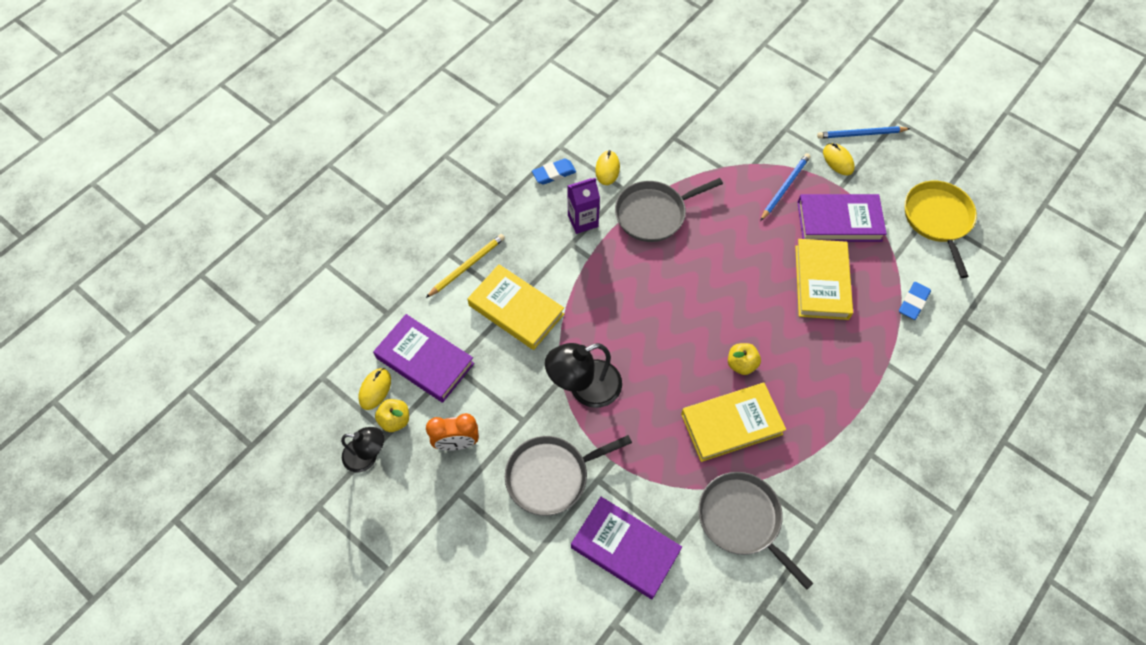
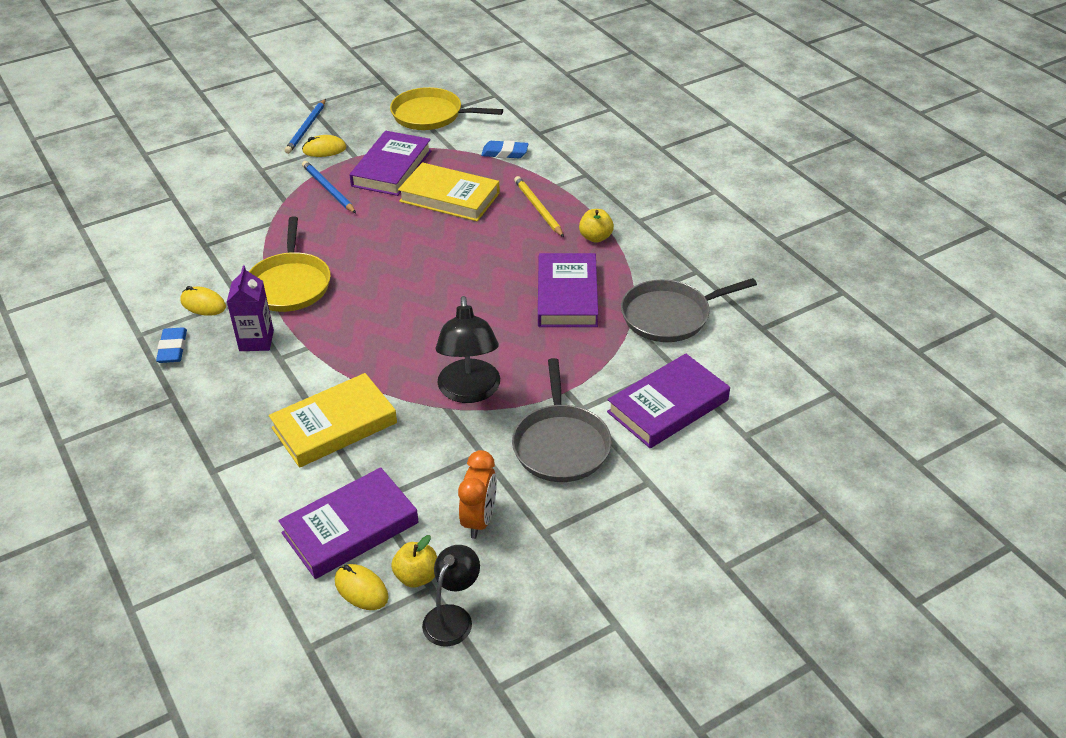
camera: 70 degrees left, 20 degrees down
yellow pencil [426,234,505,298] -> yellow pencil moved to [514,176,564,237]
grey pan [615,178,723,242] -> yellow pan [249,216,331,312]
yellow book [681,383,786,462] -> purple book [538,253,598,327]
yellow apple [728,343,761,375] -> yellow apple moved to [579,209,614,243]
blue eraser [899,282,931,320] -> blue eraser turned 45 degrees counterclockwise [481,140,528,158]

